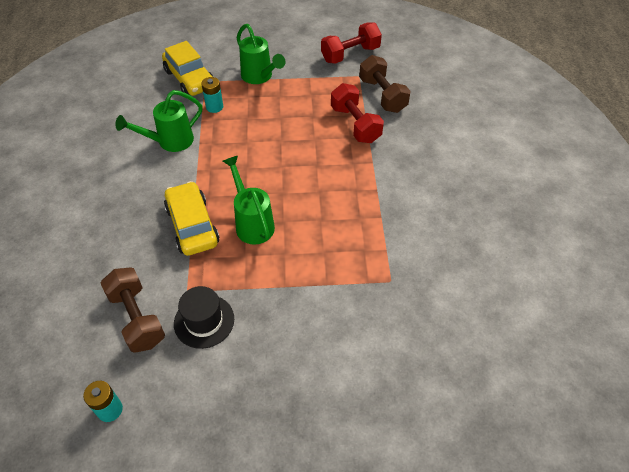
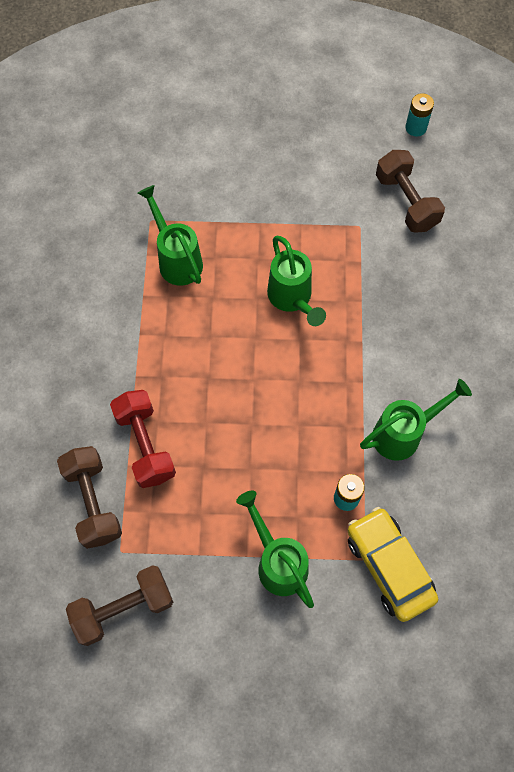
camera: 175 degrees left, 15 degrees up
yellow car [164,181,220,256] -> none
black hat [174,286,234,349] -> none
red dumbbell [321,23,382,64] -> brown dumbbell [66,565,173,646]
none -> green watering can [137,185,203,286]

